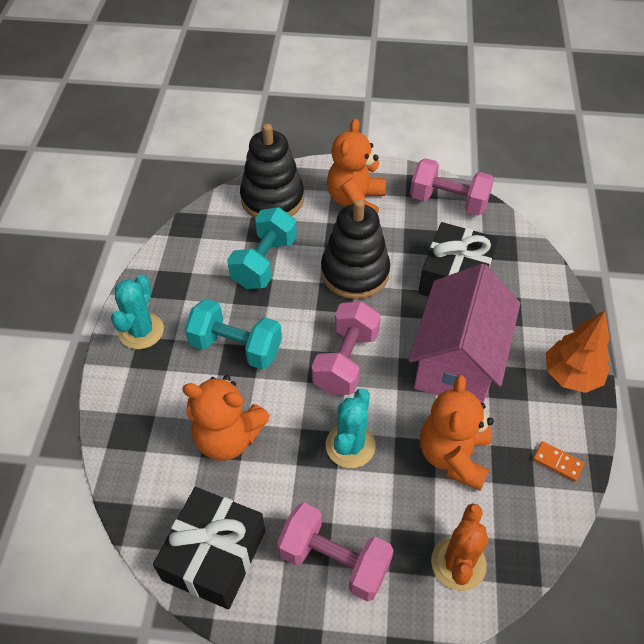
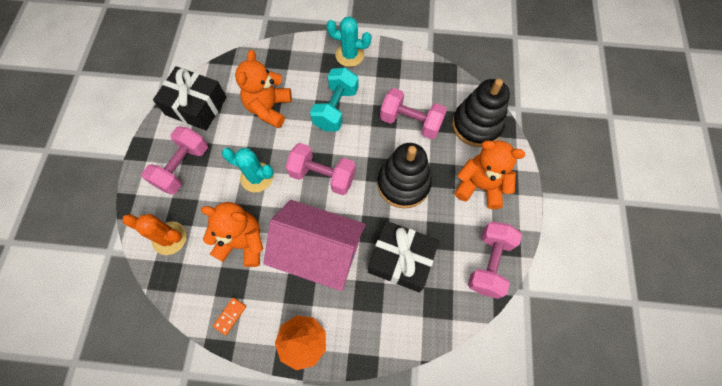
camera: 90 degrees right, 15 degrees up
turquoise dumbbell [227,207,297,289] -> pink dumbbell [380,88,447,139]

